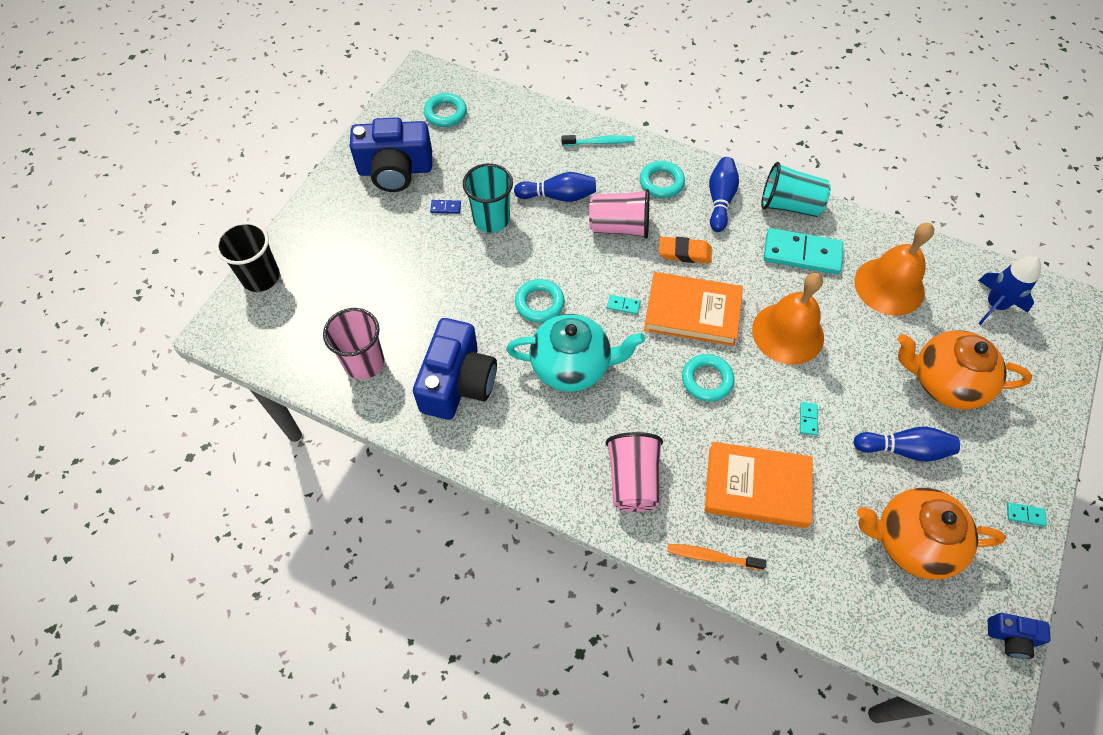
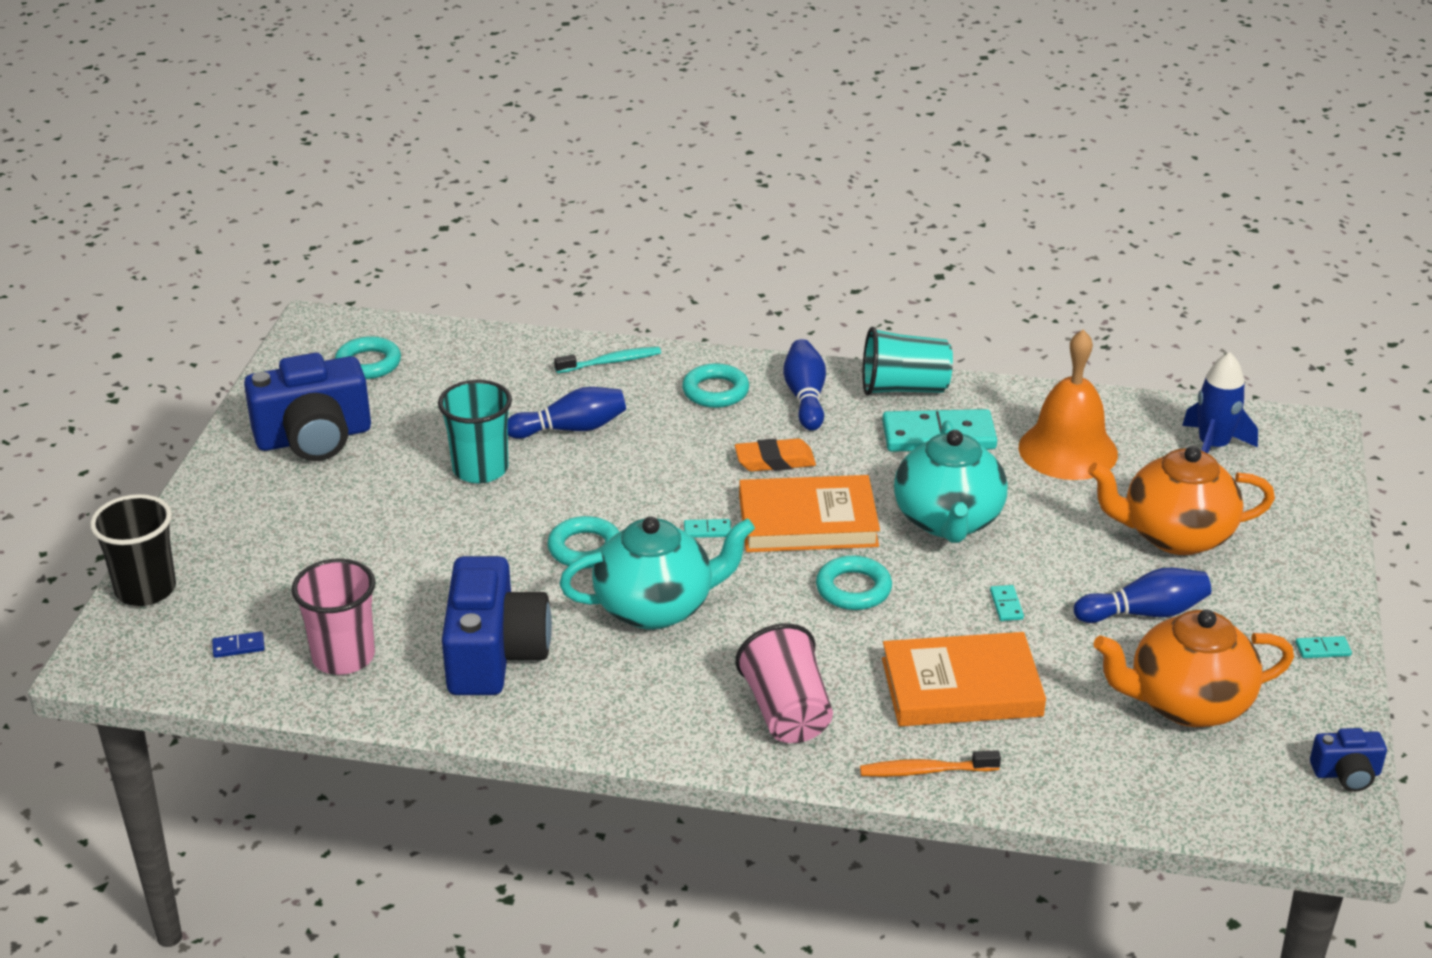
camera: 15 degrees left, 25 degrees down
blue domino [430,200,461,214] -> blue domino moved to [212,631,265,658]
pink cup [589,189,649,239] -> none
orange bell [752,273,824,365] -> turquoise teapot [894,420,1007,543]

